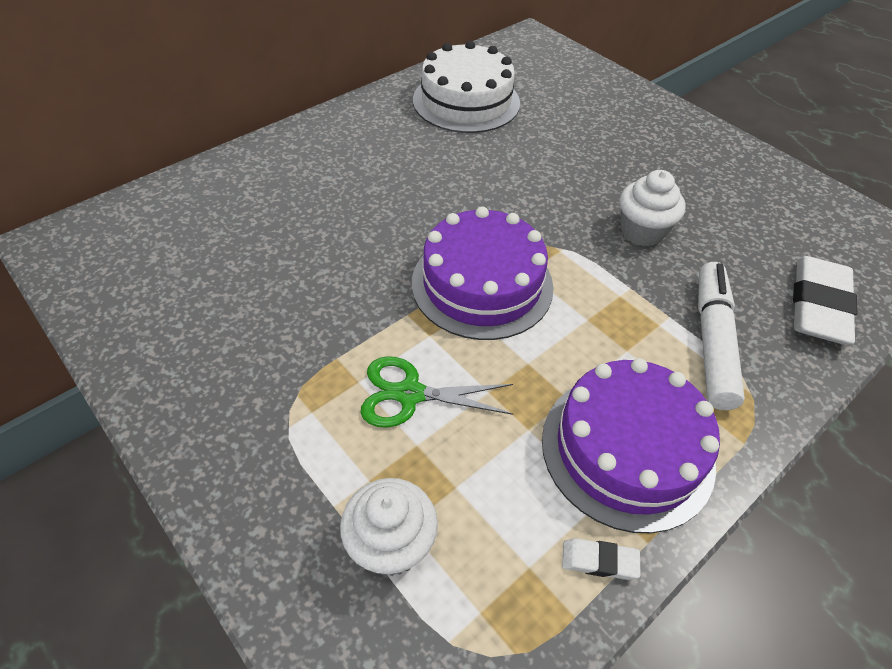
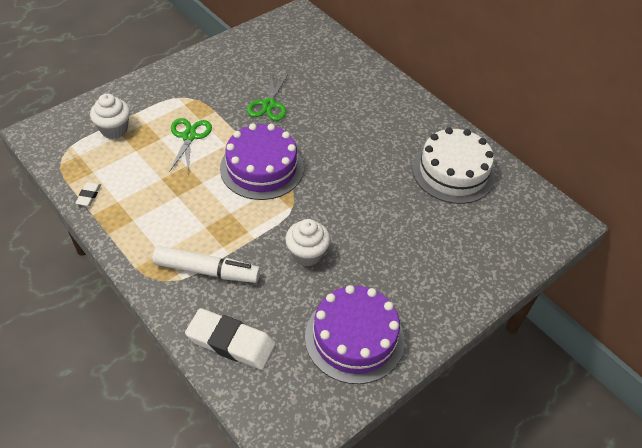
camera: 90 degrees right, 0 degrees up
purple cake [542,358,720,533] -> purple cake moved to [305,285,404,384]
none -> green scissors [247,74,288,121]

